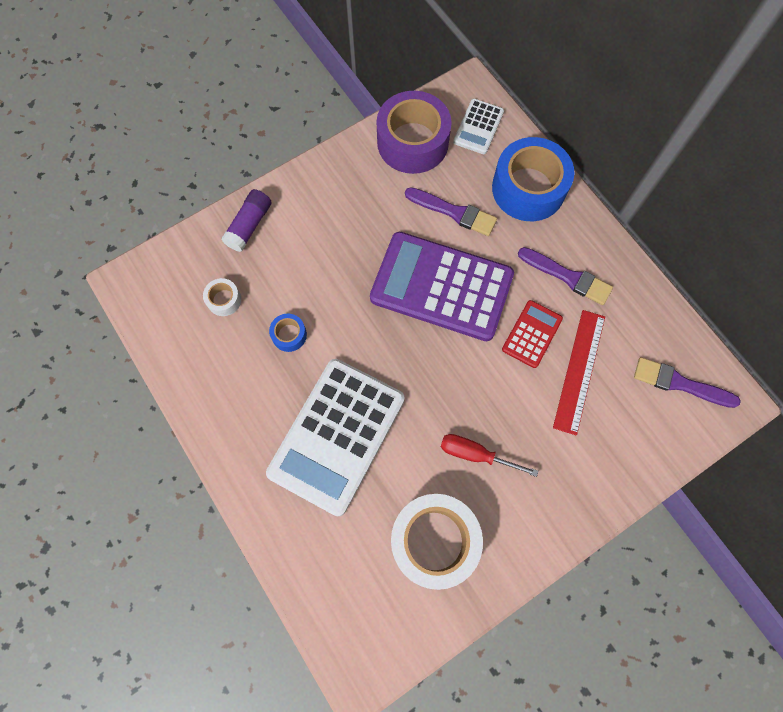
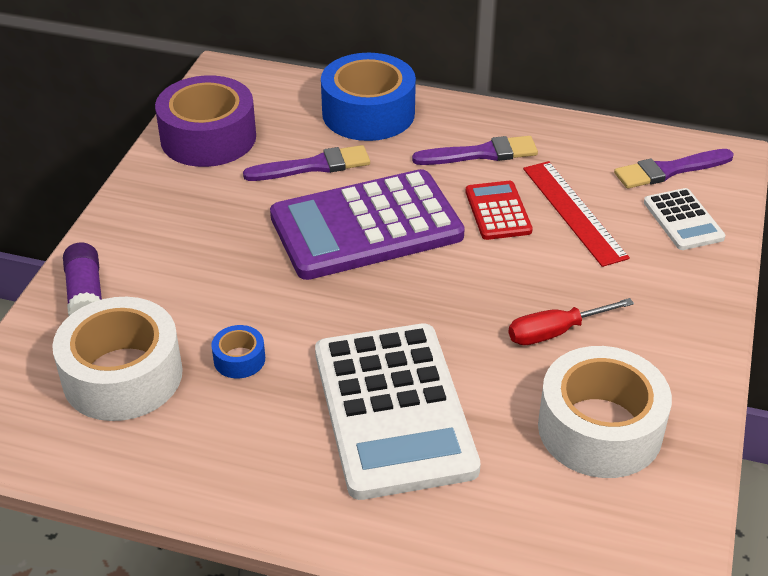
camera: 40 degrees left, 30 degrees down
white tape [203,278,241,316] -> white tape [52,297,183,421], size x2.27
white calculator [453,99,504,154] -> white calculator moved to [644,188,725,250]

